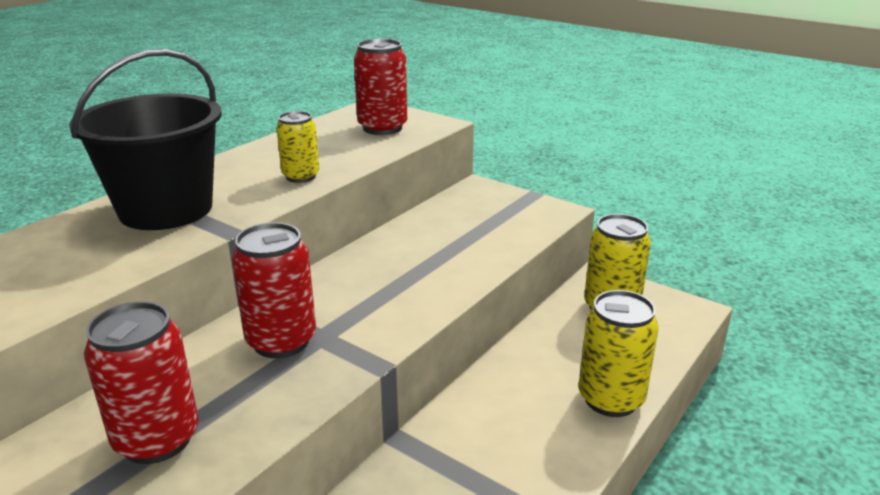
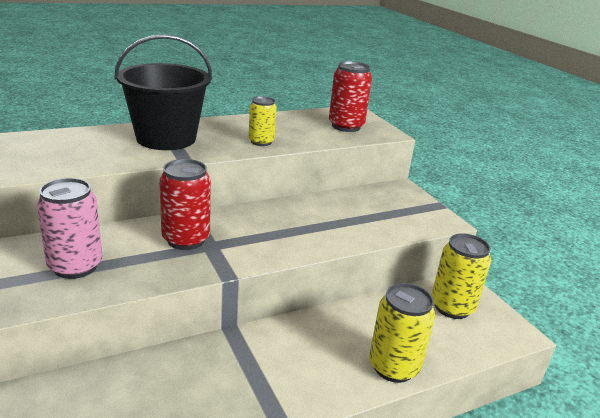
camera: 25 degrees right, 0 degrees up
red can [84,301,199,464] -> pink can [37,178,103,279]

